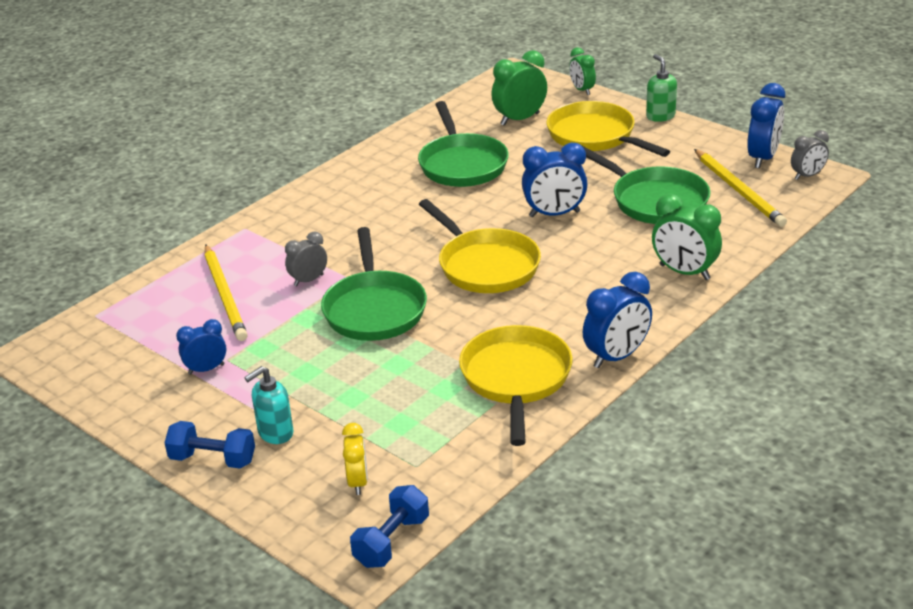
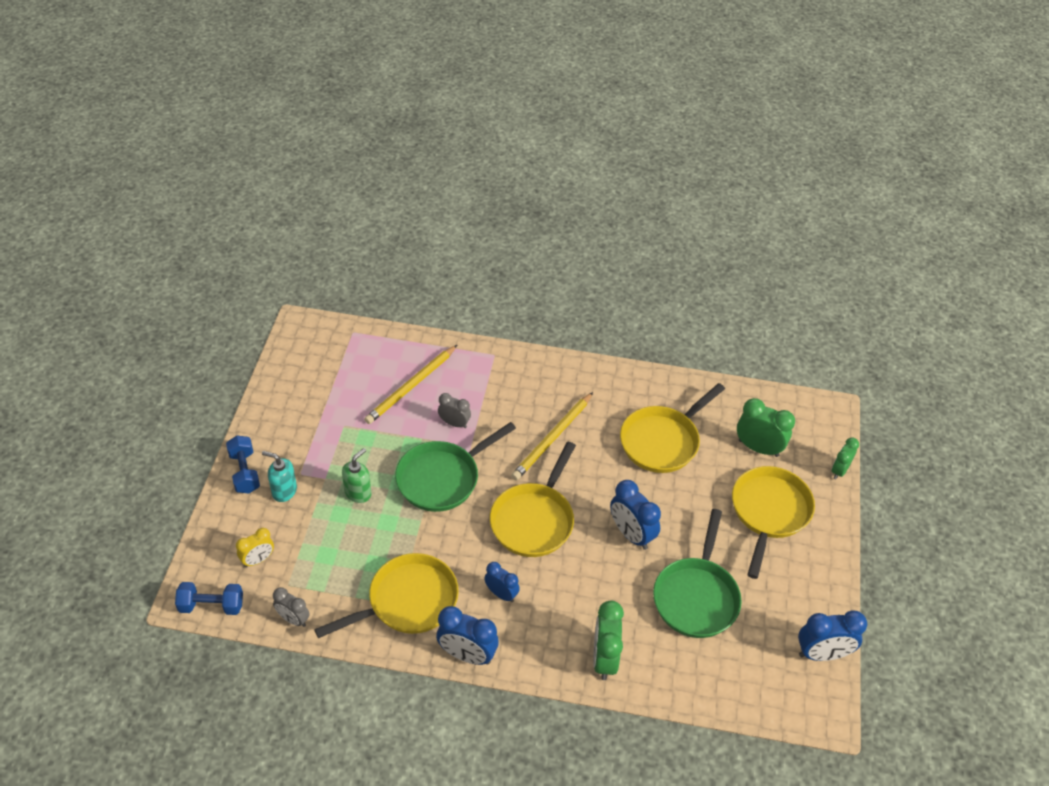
camera: 55 degrees right, 15 degrees up
blue clock [176,319,226,375] -> blue clock moved to [484,562,520,602]
green pan [418,101,509,187] -> yellow pan [620,383,725,473]
green soap dispenser [646,54,677,122] -> green soap dispenser moved to [342,448,371,503]
yellow pencil [694,149,787,227] -> yellow pencil moved to [511,392,593,480]
grey clock [791,130,829,180] -> grey clock moved to [273,587,310,627]

